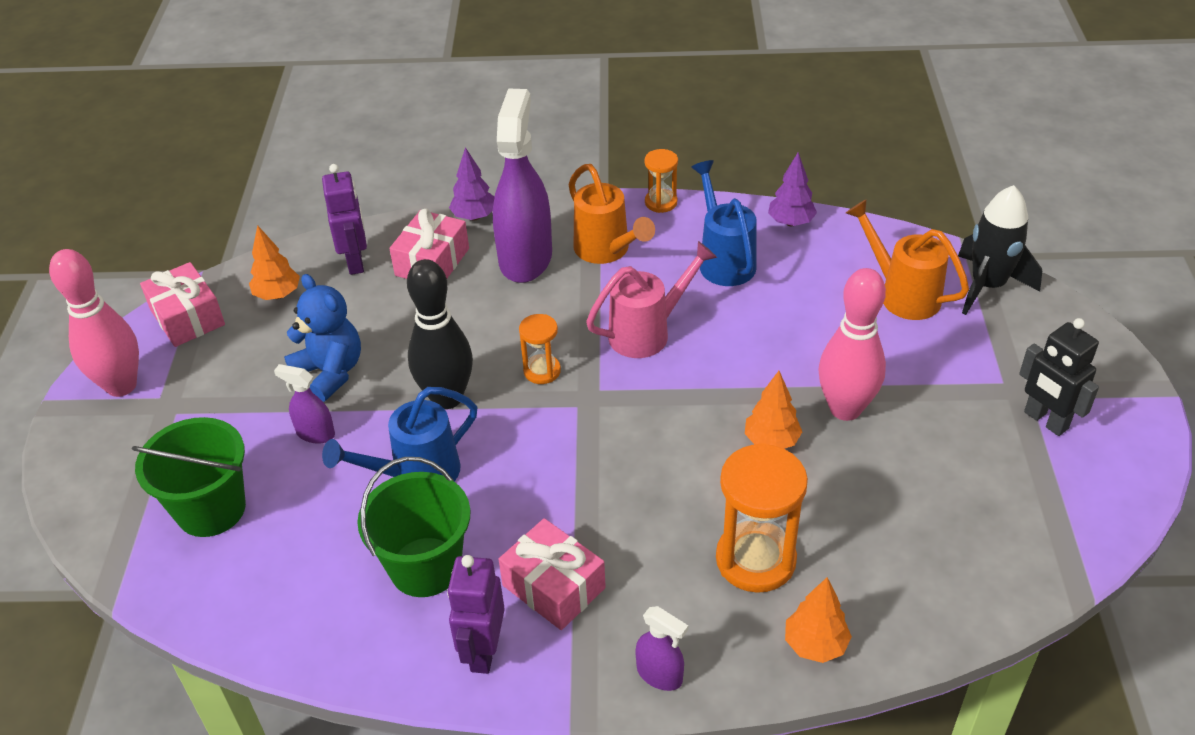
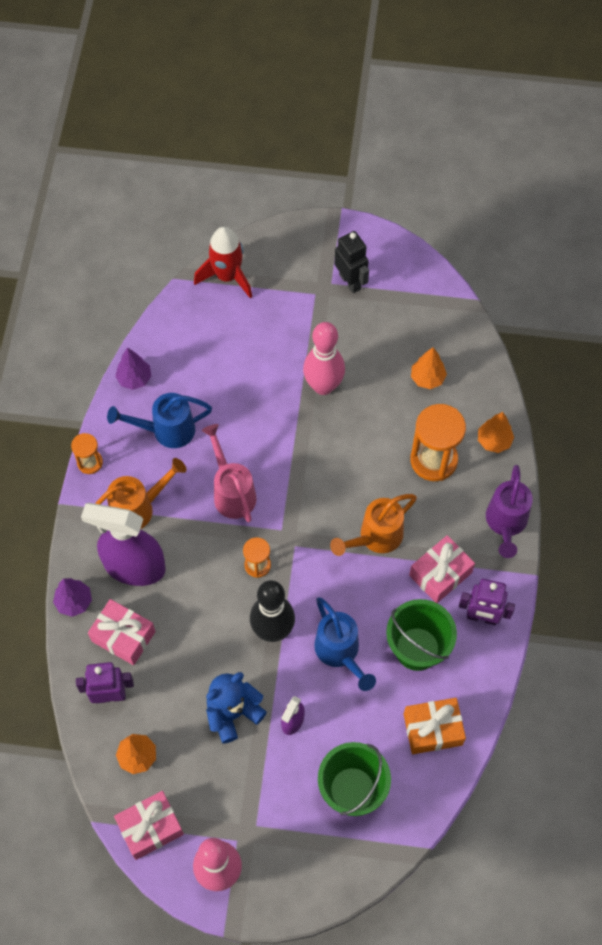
camera: 85 degrees left, 20 degrees up
purple spray bottle [635,606,688,691] -> purple watering can [486,465,533,558]
orange tree [745,371,802,449] -> orange tree moved to [411,347,447,389]
orange watering can [846,199,969,320] -> orange watering can moved to [330,494,417,556]
black rocket [958,185,1042,315] -> red rocket [194,227,252,299]
black robot [1019,318,1099,436] -> black robot turned 90 degrees counterclockwise [335,231,369,293]
none -> orange gift [404,698,466,754]

